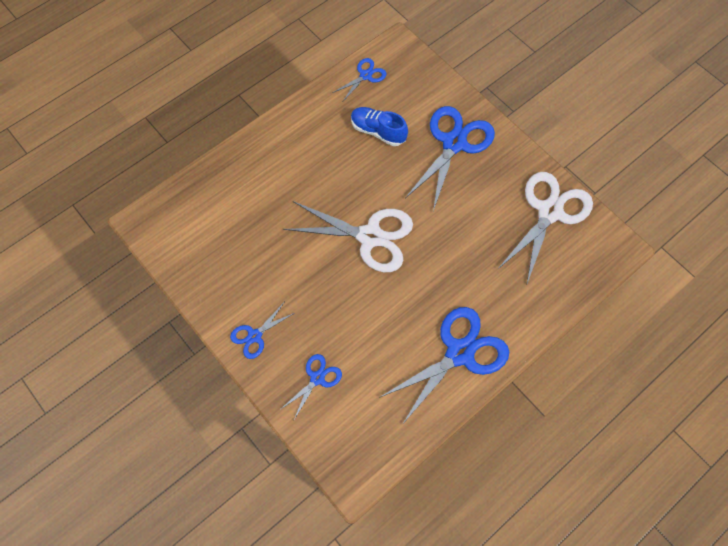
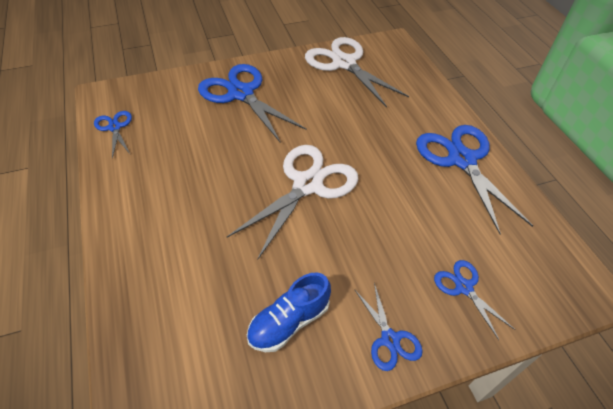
camera: 70 degrees left, 15 degrees down
blue shoe [351,107,408,146] -> blue shoe moved to [247,272,331,352]

